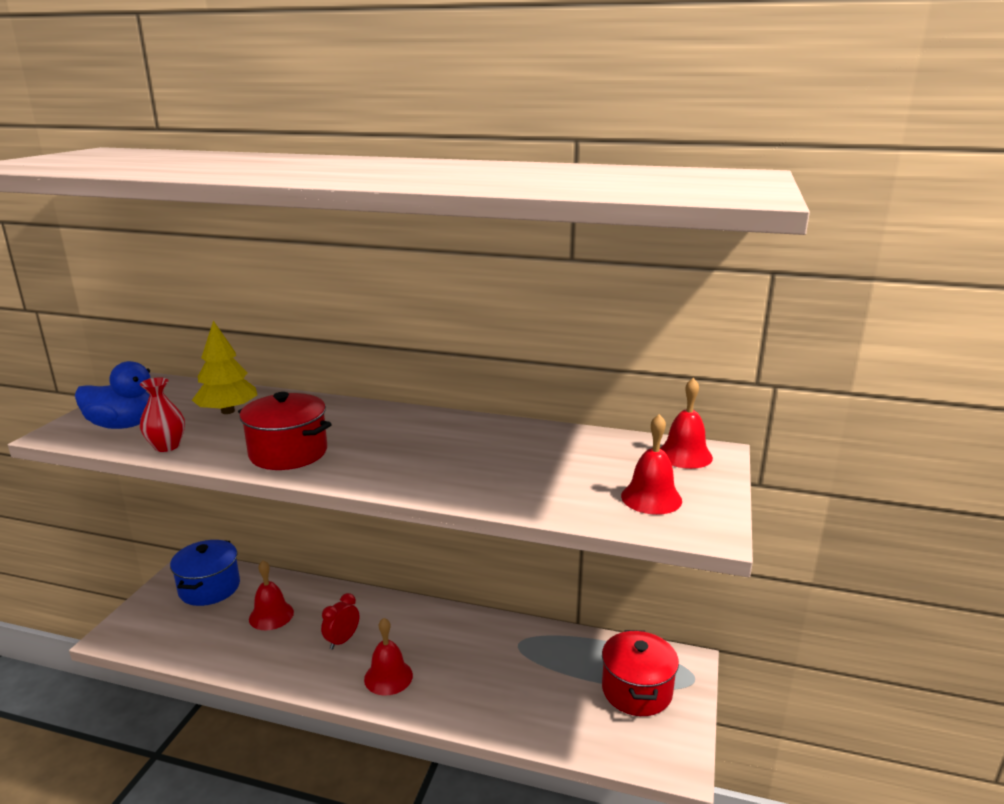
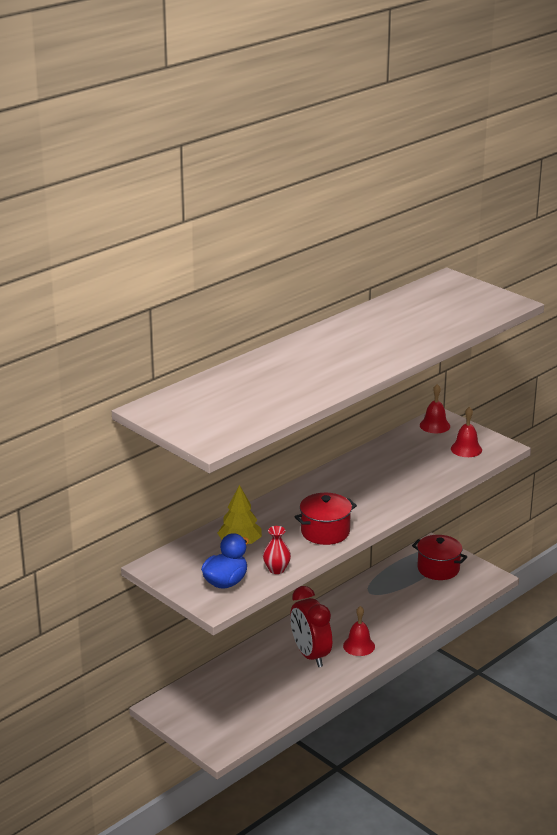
camera: 60 degrees left, 5 degrees up
blue pot [170,540,240,606] -> none
red bell [249,560,294,630] -> none
red clock [321,593,359,649] -> red clock [290,586,332,667], size x2.04

